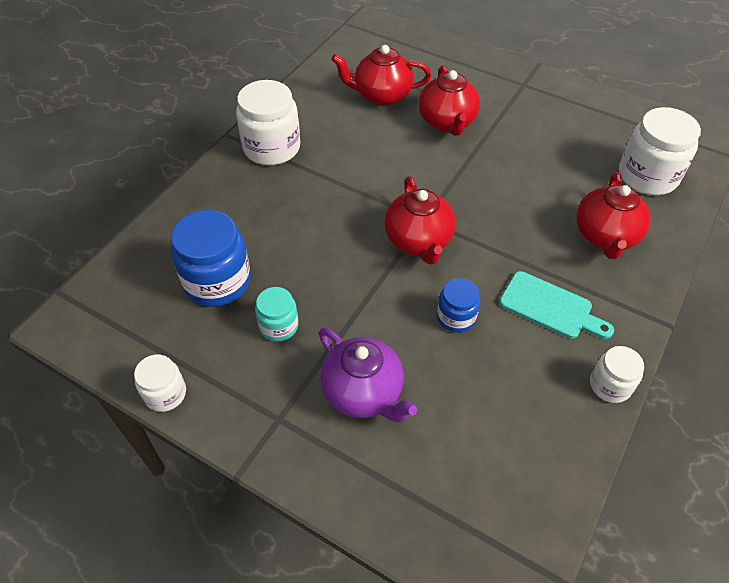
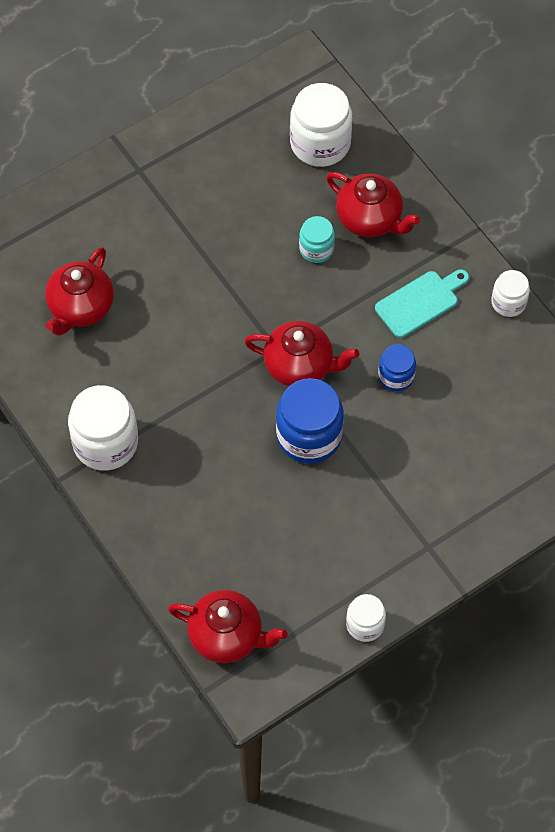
camera: 65 degrees left, 10 degrees up
blue jar [171,210,251,307] -> blue jar moved to [276,378,344,464]
turquoise jar [255,287,299,342] -> turquoise jar moved to [299,216,335,263]
purple teapot [319,328,417,422] -> none
red teapot [419,65,480,136] -> red teapot moved to [168,590,288,663]

